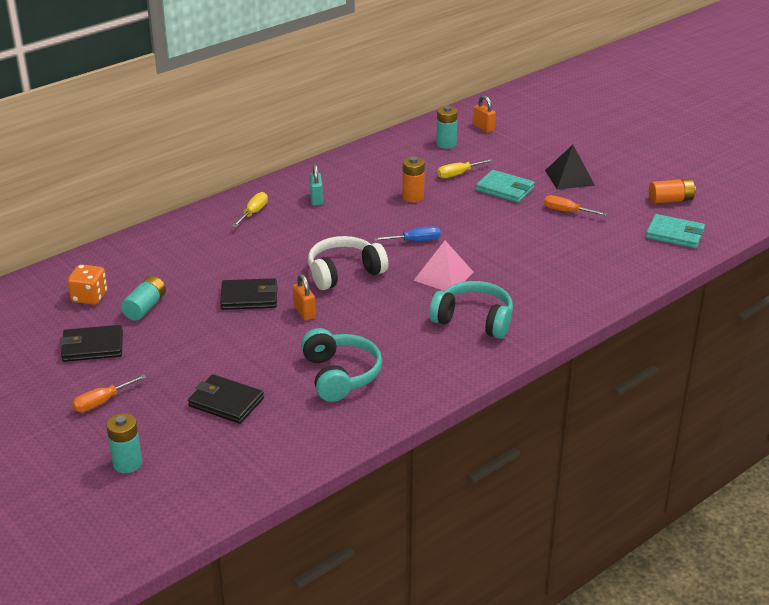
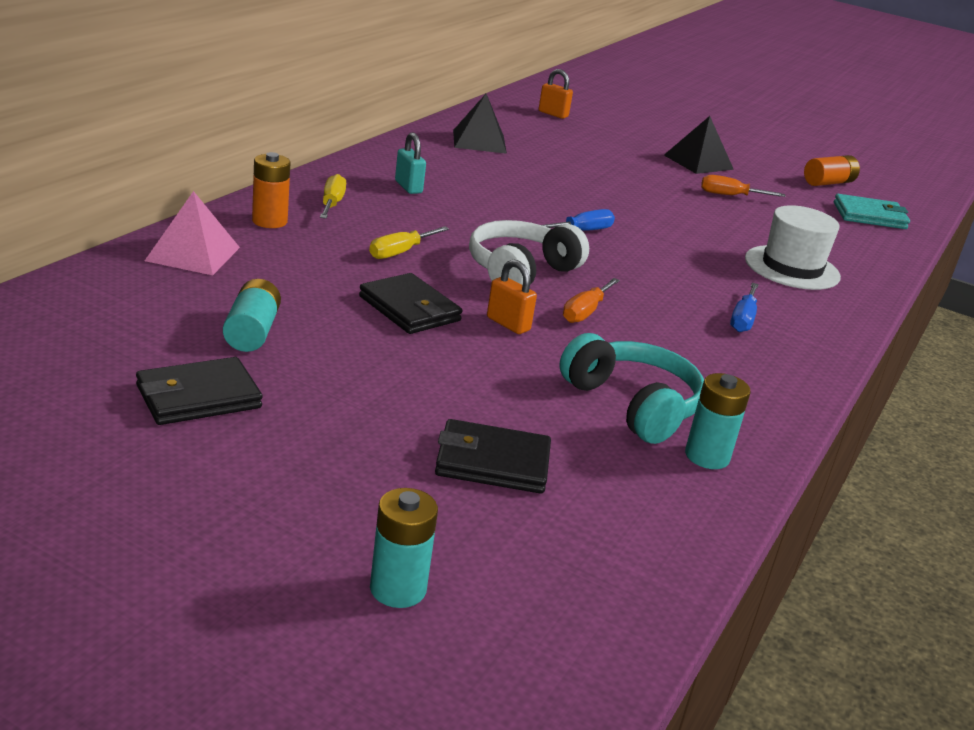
camera: 25 degrees left, 5 degrees down
orange dice [67,264,107,305] -> none
orange screwdriver [72,374,146,412] -> orange screwdriver moved to [563,278,620,323]
black wallet [220,278,278,310] -> black wallet turned 75 degrees clockwise [359,273,463,334]
orange battery [402,157,425,202] -> orange battery moved to [252,152,290,228]
pink pyramid [413,241,474,291] -> pink pyramid moved to [145,191,240,275]
turquoise headphones [429,281,513,339] -> blue screwdriver [730,283,759,332]
turquoise battery [436,106,458,149] -> turquoise battery moved to [685,373,751,469]
yellow screwdriver [437,159,493,178] -> yellow screwdriver moved to [369,226,449,259]
turquoise wallet [476,170,535,203] -> none
none -> black pyramid [453,94,507,154]
none -> white hat [745,205,841,290]

